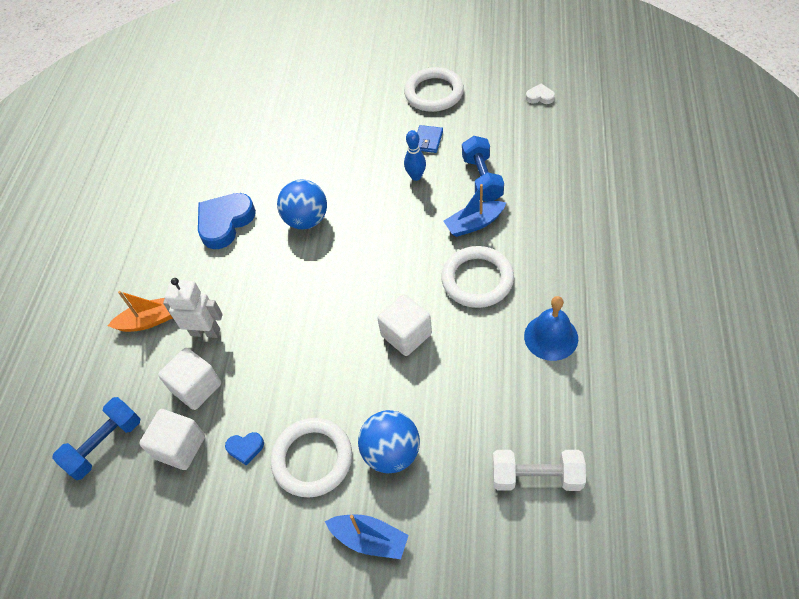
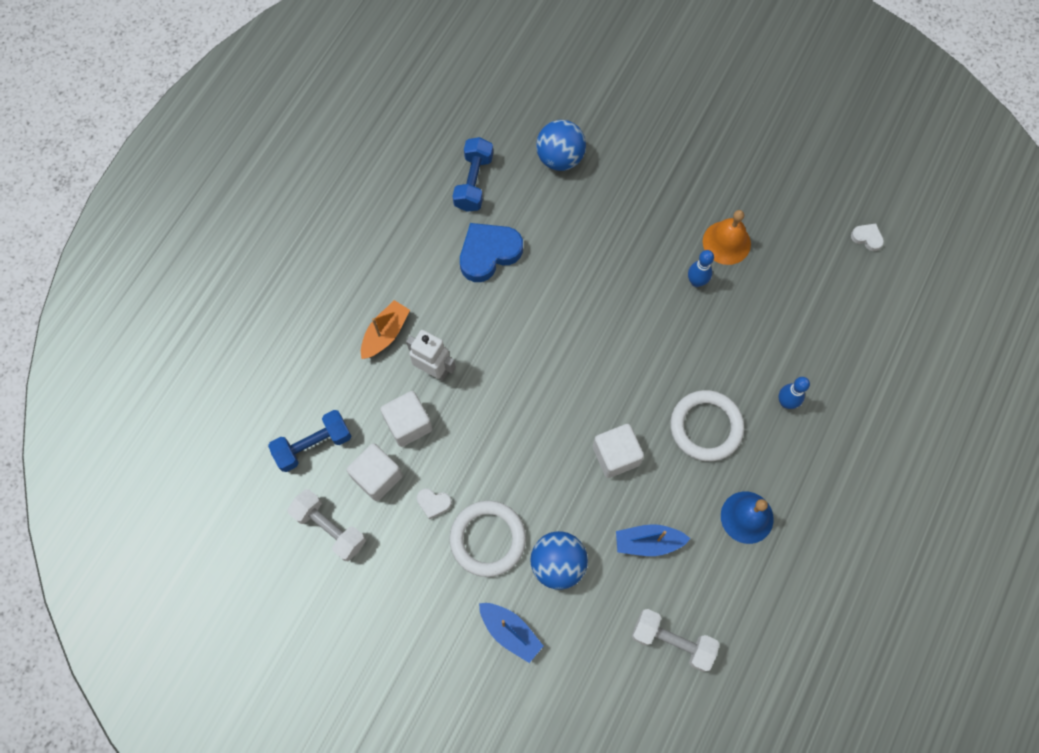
camera: 15 degrees right, 15 degrees up
orange boat [108,291,173,332] -> orange boat turned 60 degrees counterclockwise [361,300,410,359]
blue heart [225,432,264,465] -> white heart [417,488,452,520]
blue ball [277,179,327,229] -> blue ball moved to [536,120,586,171]
white ring [404,67,464,112] -> none
blue wallet [417,125,443,153] -> orange bell [703,210,751,265]
blue boat [444,184,506,237] -> blue boat moved to [616,524,691,556]
blue dumbbell [462,136,504,202] -> blue dumbbell moved to [453,137,493,212]
none -> white dumbbell [287,489,366,561]
none -> blue bowling pin [778,377,810,409]

